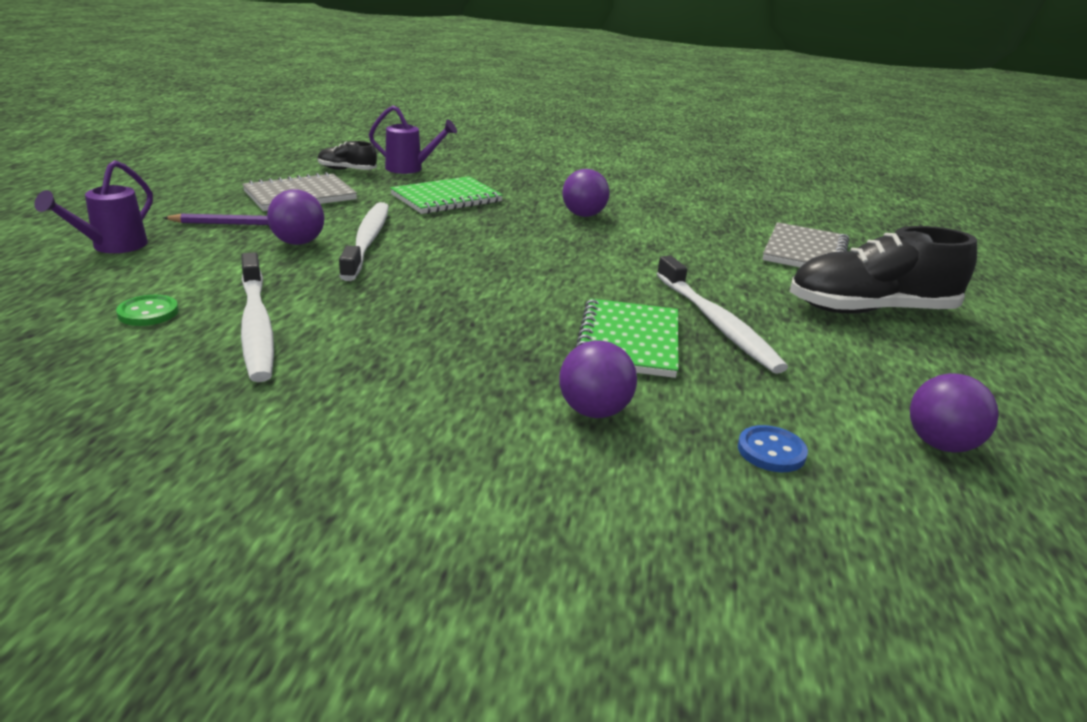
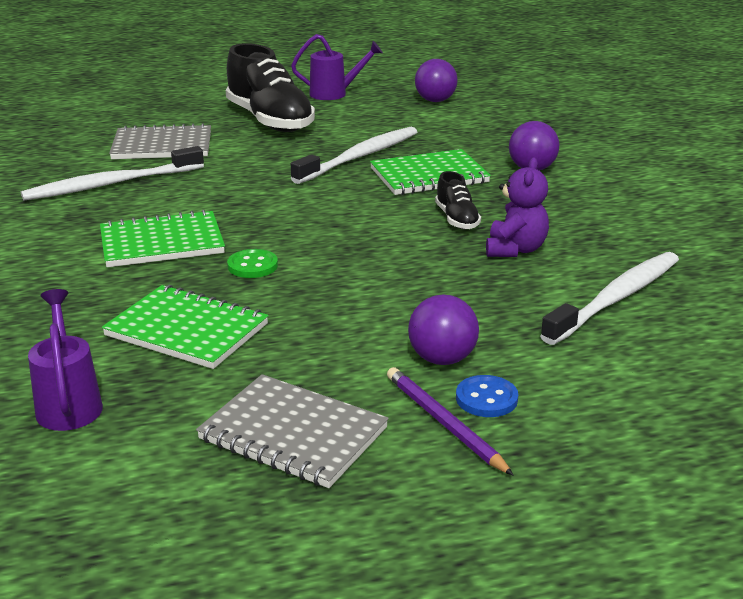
camera: 115 degrees left, 0 degrees up
purple watering can [34,160,153,253] -> purple watering can moved to [291,34,383,100]
green button [116,295,179,326] -> green button moved to [227,249,278,278]
black shoe [318,141,377,170] -> black shoe moved to [435,171,481,229]
white toothbrush [339,202,389,281] -> white toothbrush moved to [21,146,204,201]
purple ball [562,169,609,217] -> green notebook [100,209,225,267]
blue button [738,425,808,472] -> blue button moved to [456,375,518,417]
none -> purple teddy bear [486,157,549,257]

